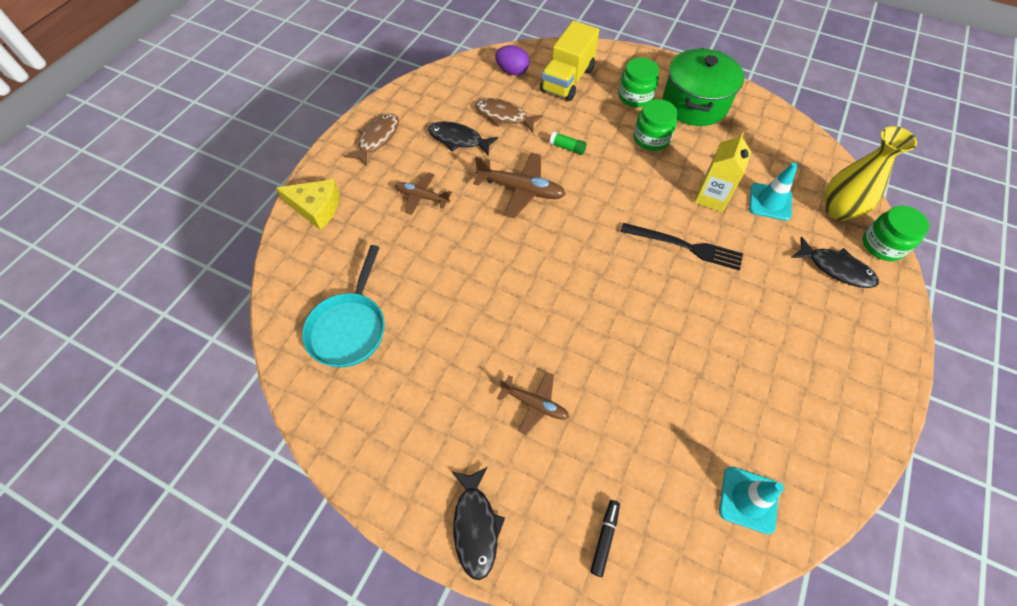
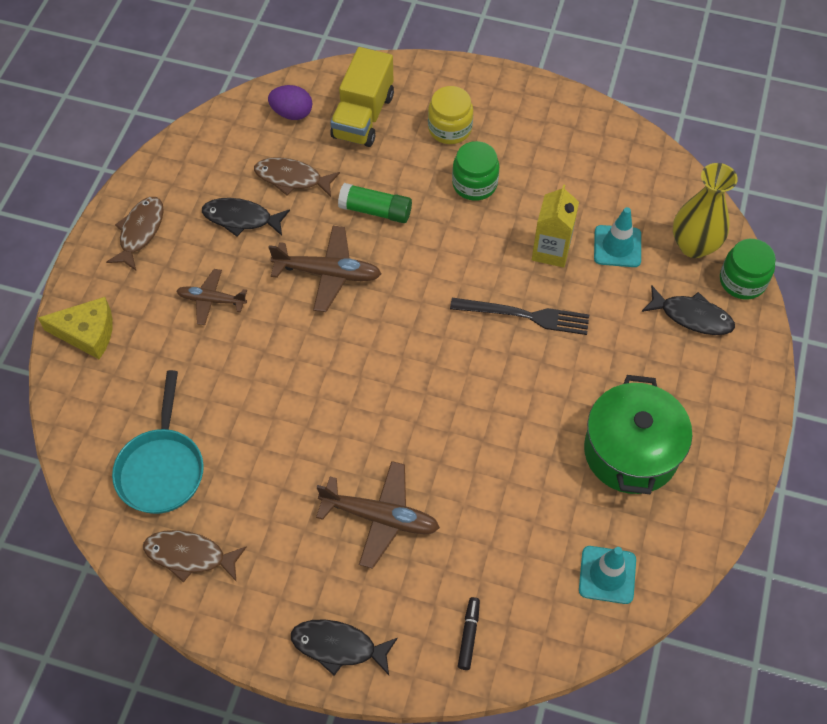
camera: 10 degrees left, 0 degrees up
black fish [451,467,505,580] -> black fish turned 120 degrees clockwise [291,619,398,676]
brown plane [497,372,569,435] -> brown plane [316,461,440,569], size x1.57
green glue stick [550,132,587,155] -> green glue stick [338,183,412,223], size x1.64
green jar [618,58,659,107] -> yellow jar [428,86,473,144]
green pot [663,48,744,126] -> green pot moved to [584,375,692,494]
none -> brown fish [143,530,247,582]

